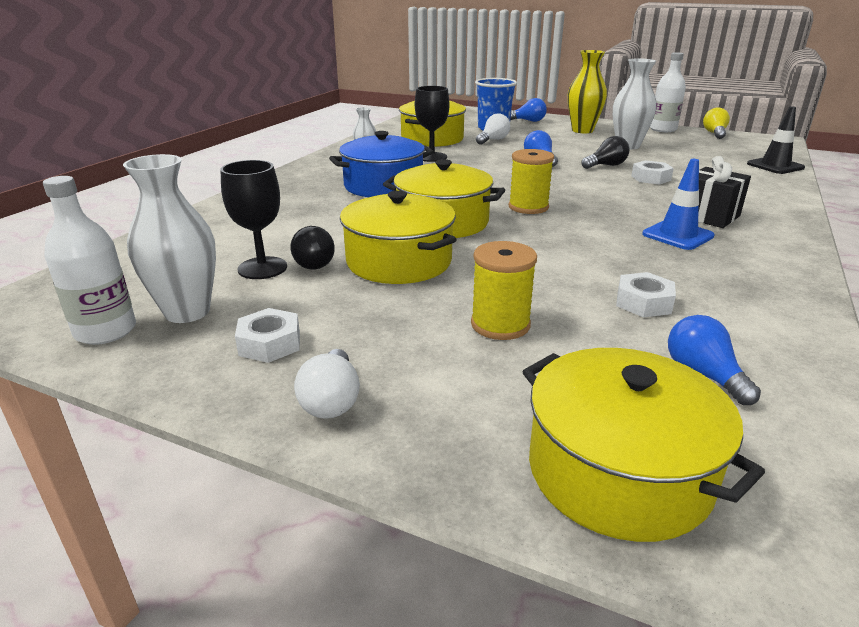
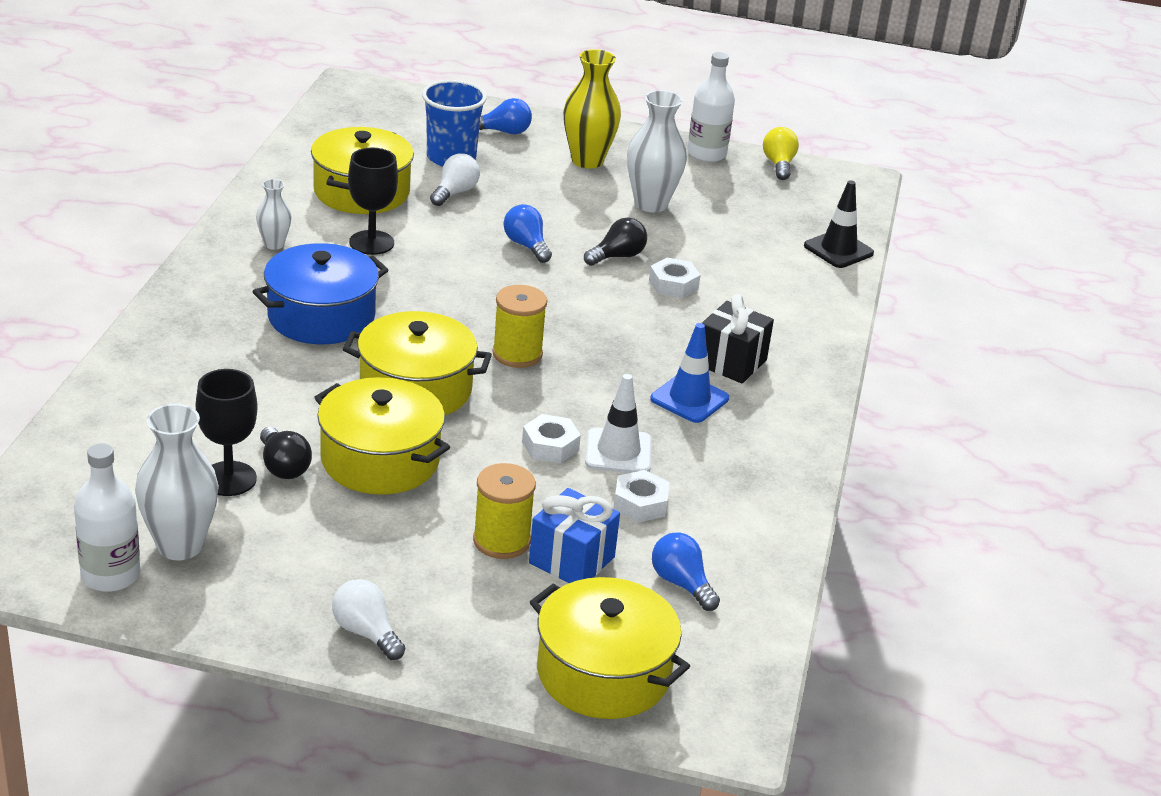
camera: 15 degrees left, 5 degrees up
white nut [235,308,300,363] -> white nut moved to [522,414,581,463]
white light bulb [294,349,360,419] -> white light bulb turned 150 degrees clockwise [332,579,405,660]
none -> blue gift [529,488,620,583]
none -> white traffic cone [585,374,652,473]

